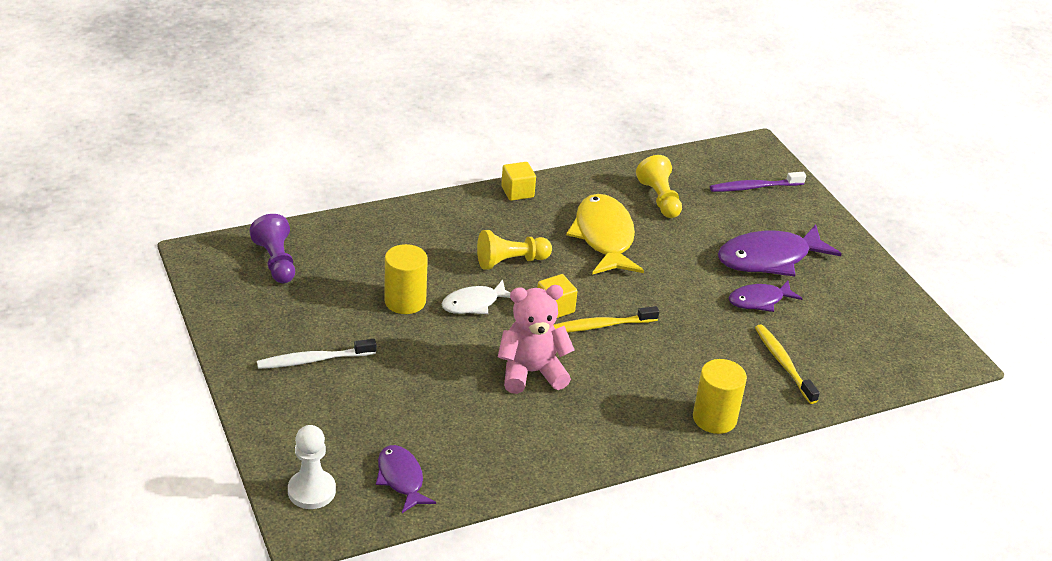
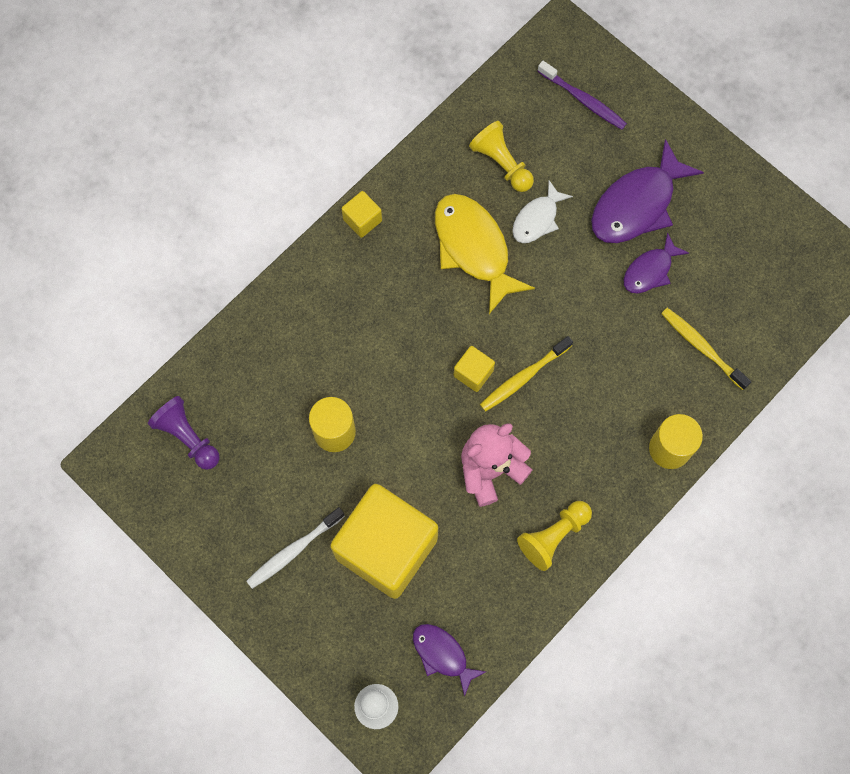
camera: 20 degrees left, 35 degrees up
white fish [442,280,510,314] -> white fish moved to [512,180,573,243]
yellow pawn [477,230,552,270] -> yellow pawn moved to [517,501,592,571]
purple toothbrush [710,172,806,192] -> purple toothbrush turned 105 degrees counterclockwise [537,61,627,130]
none -> yellow cube [330,484,438,599]

